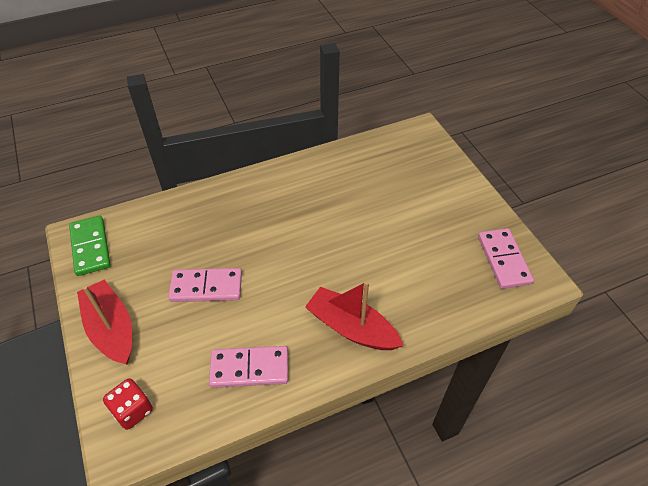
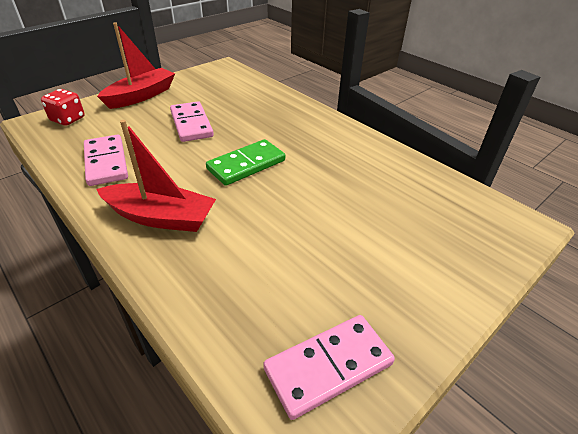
camera: 70 degrees right, 10 degrees down
green domino [69,216,111,276] -> green domino moved to [206,139,285,186]
red boat [305,281,403,350] -> red boat turned 90 degrees clockwise [96,120,216,232]

